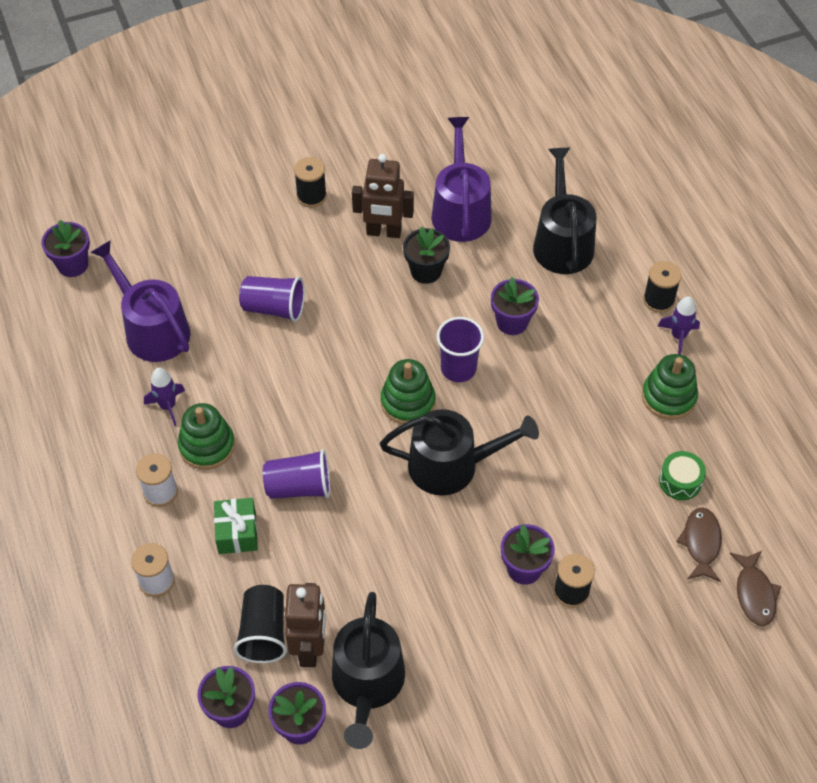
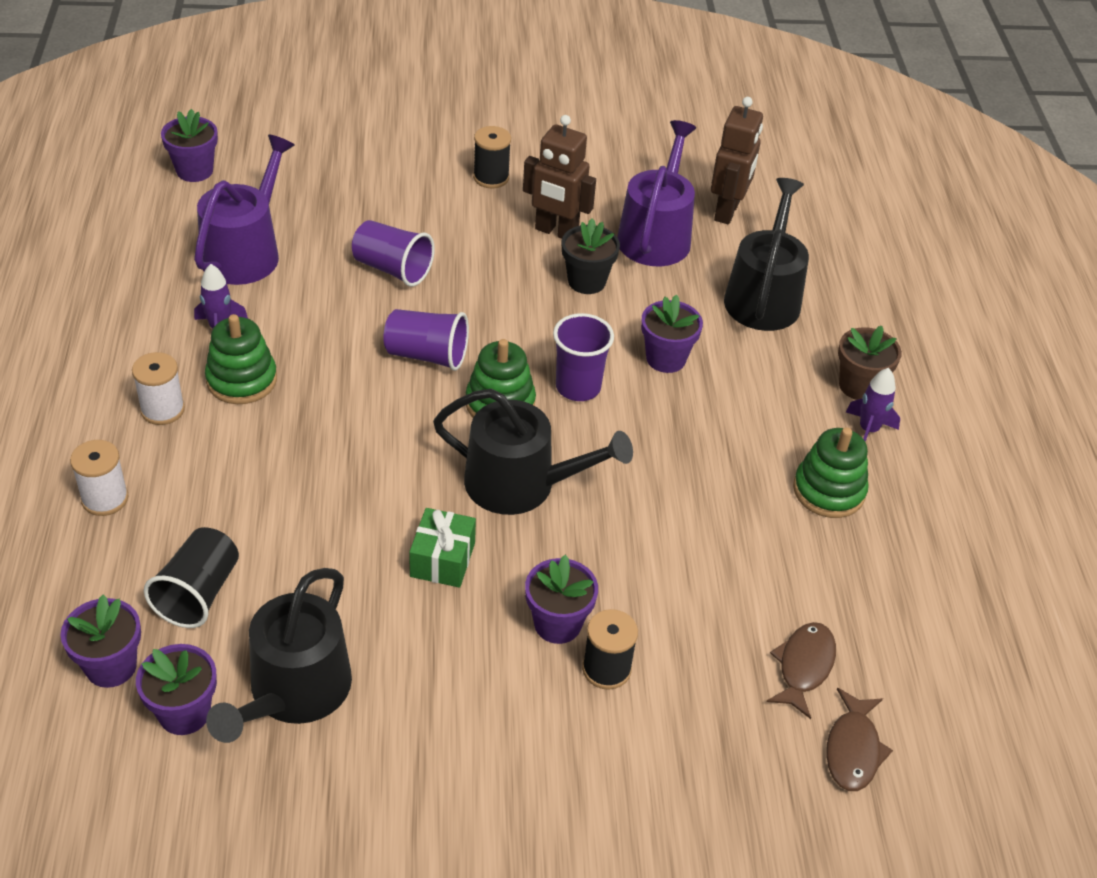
camera: 15 degrees right, 10 degrees down
purple watering can [90,240,190,362] -> purple watering can turned 45 degrees clockwise [194,135,295,285]
green gift [214,498,258,554] -> green gift moved to [409,508,476,588]
purple cup [263,449,330,499] -> purple cup moved to [383,309,469,371]
brown robot [285,583,326,667] -> brown robot moved to [711,97,763,224]
black spool [643,261,682,313] -> brown flower pot [838,326,902,400]
green drum [659,451,706,500] -> none

